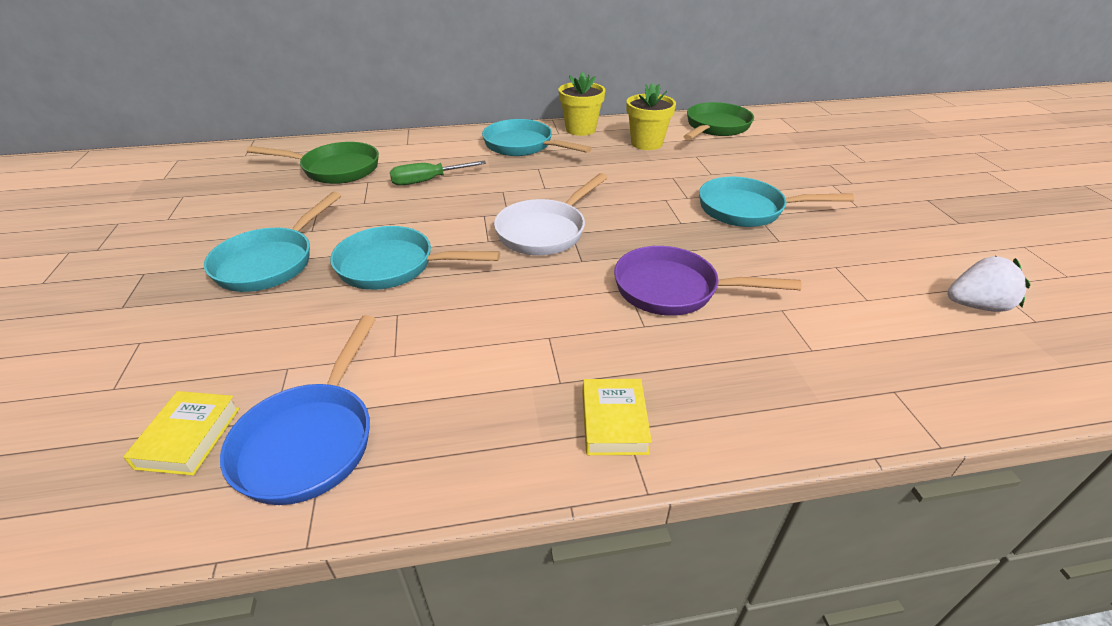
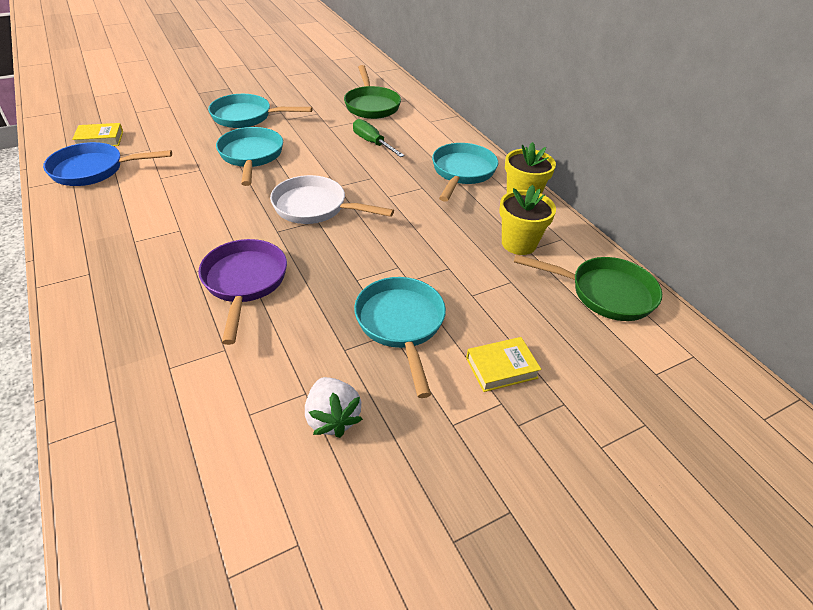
camera: 70 degrees right, 5 degrees up
yellow book [583,379,652,455] -> yellow book moved to [466,337,541,392]
white strawberry [947,256,1030,312] -> white strawberry moved to [305,377,363,438]

